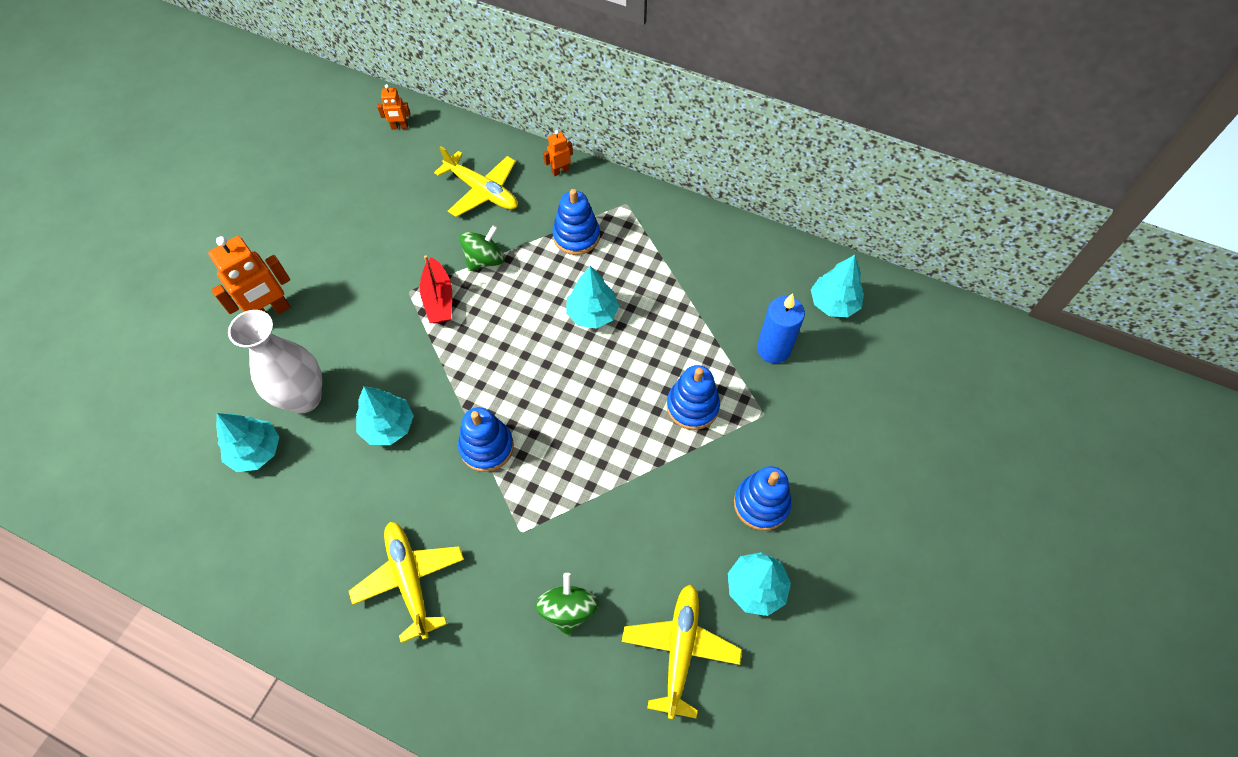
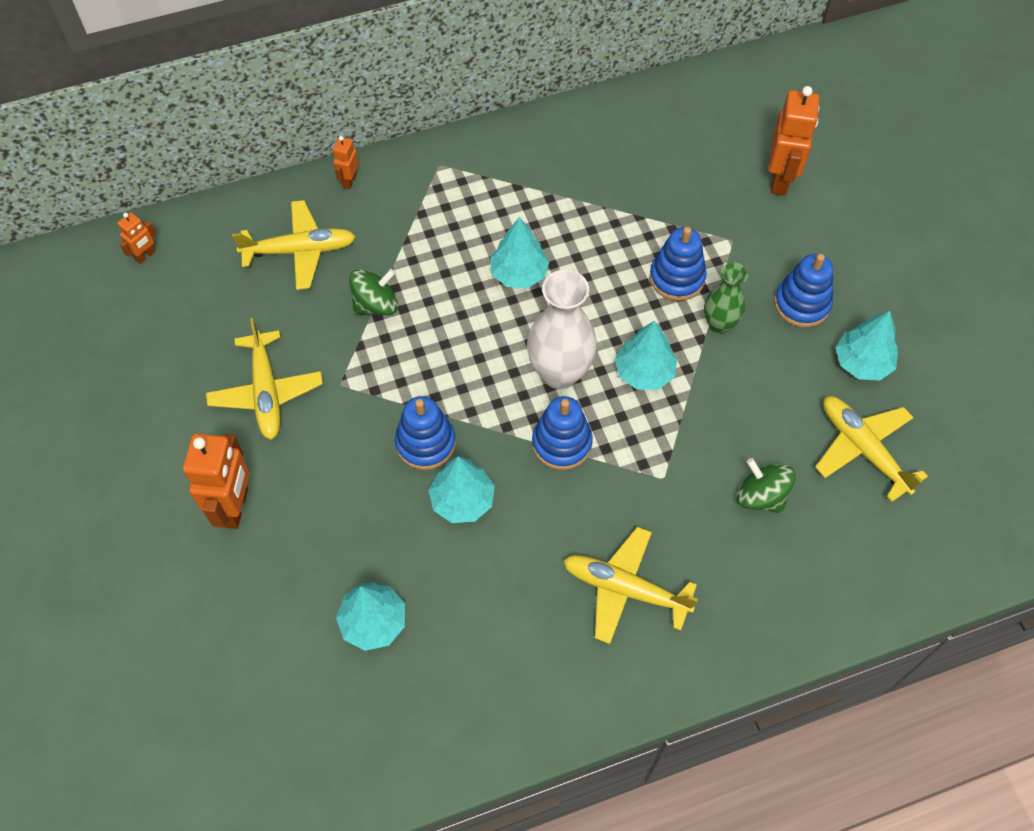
camera: 45 degrees left, 0 degrees up
white vase [228,310,322,413] -> white vase moved to [527,269,597,389]
red boat [420,255,452,323] -> none
green spinning top [460,225,505,271] -> green spinning top turned 60 degrees clockwise [349,269,398,315]
blue stacking toy [552,189,600,255] -> blue stacking toy moved to [395,396,456,470]
blue candle [757,293,805,363] -> none
turquoise tree [811,255,864,318] -> turquoise tree moved to [615,321,677,390]
none -> yellow plane [206,318,323,440]
none -> green vase [704,263,748,334]
none -> orange robot [768,86,819,196]

